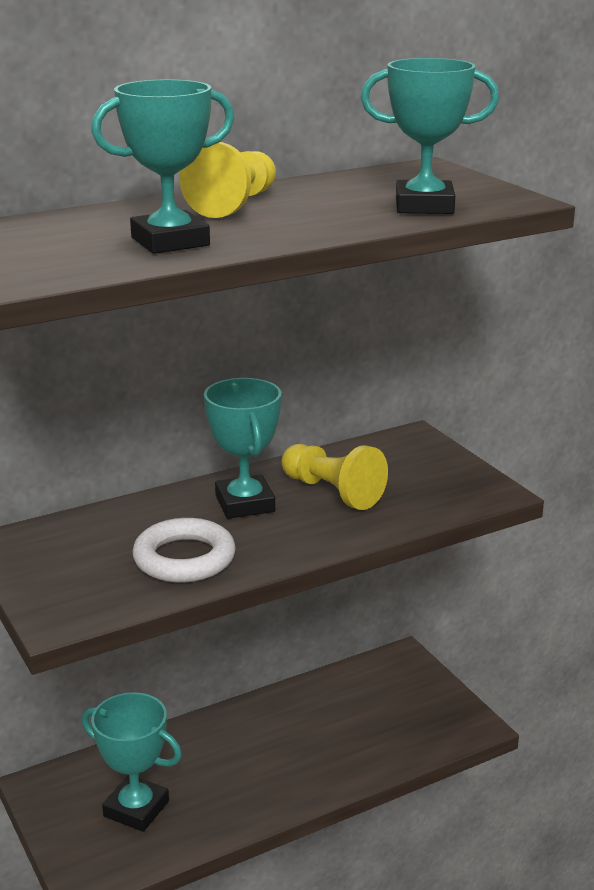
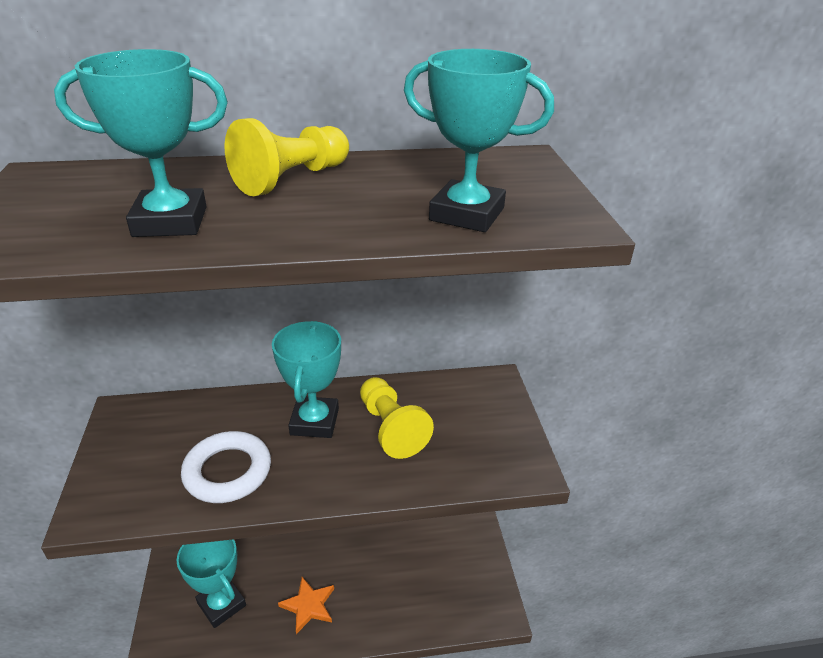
camera: 20 degrees right, 10 degrees up
none -> orange star [278,577,334,634]

